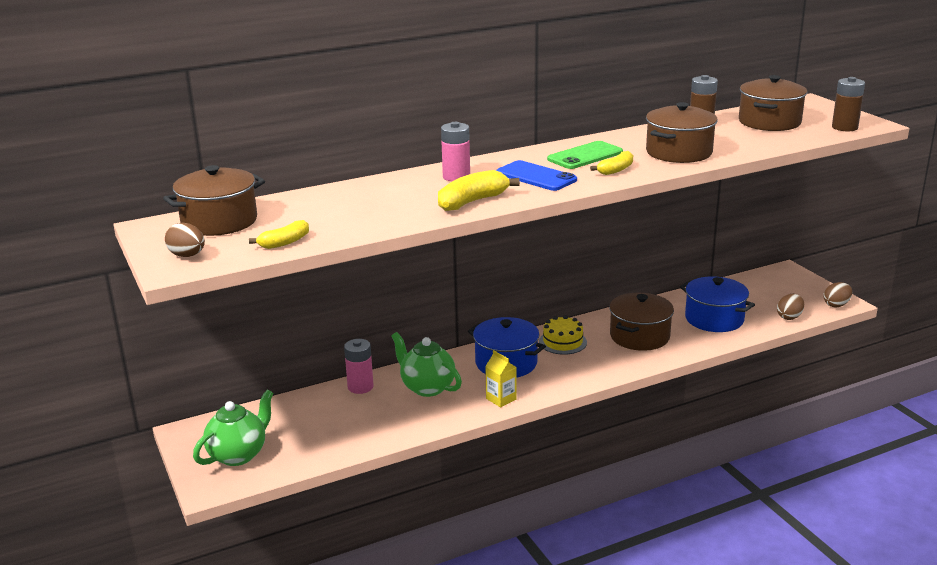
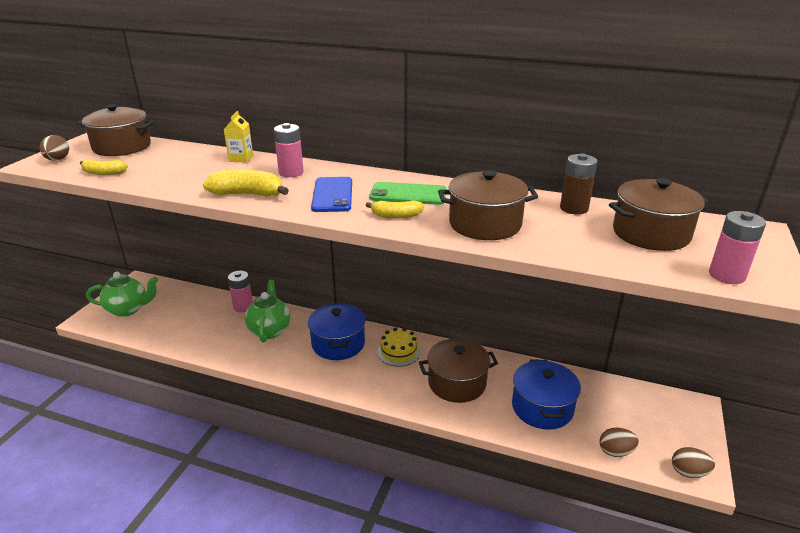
camera: 45 degrees right, 5 degrees up
yellow carton [485,350,516,407] -> yellow carton moved to [223,111,253,162]
brown battery [832,77,865,131] -> pink battery [709,211,766,284]

